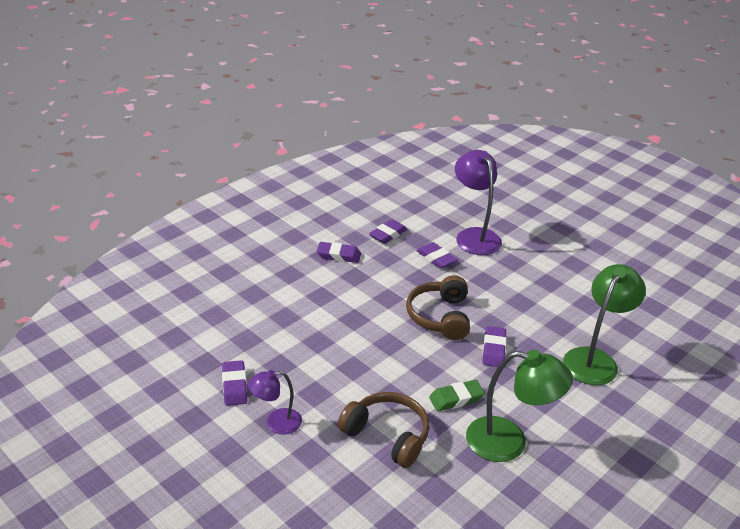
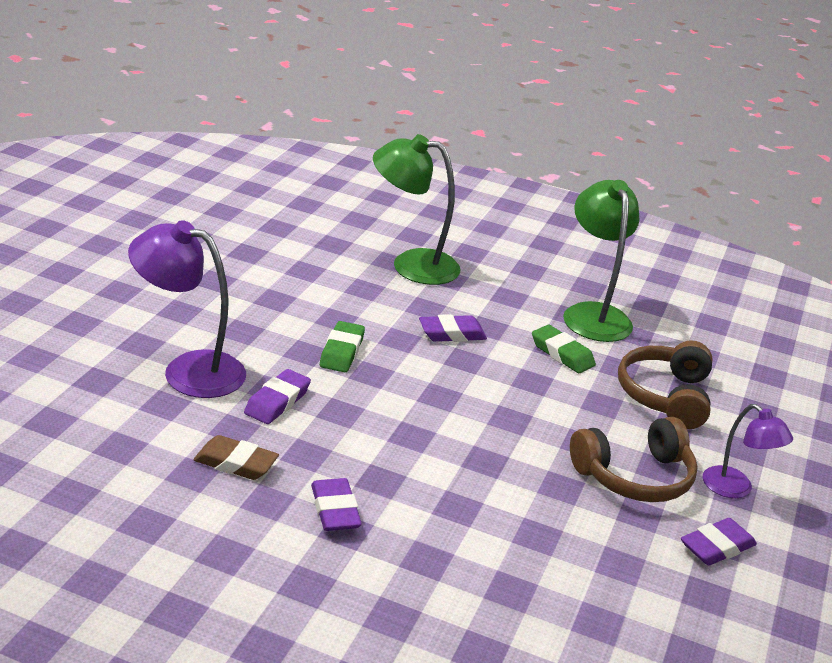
camera: 115 degrees left, 5 degrees down
purple eraser [369,219,407,244] -> brown eraser [193,435,279,480]
brown headphones [406,275,470,340] -> brown headphones moved to [570,417,698,502]
purple lamp [455,150,502,255] -> purple lamp turned 60 degrees clockwise [128,220,246,398]
none -> green eraser [320,321,365,372]

